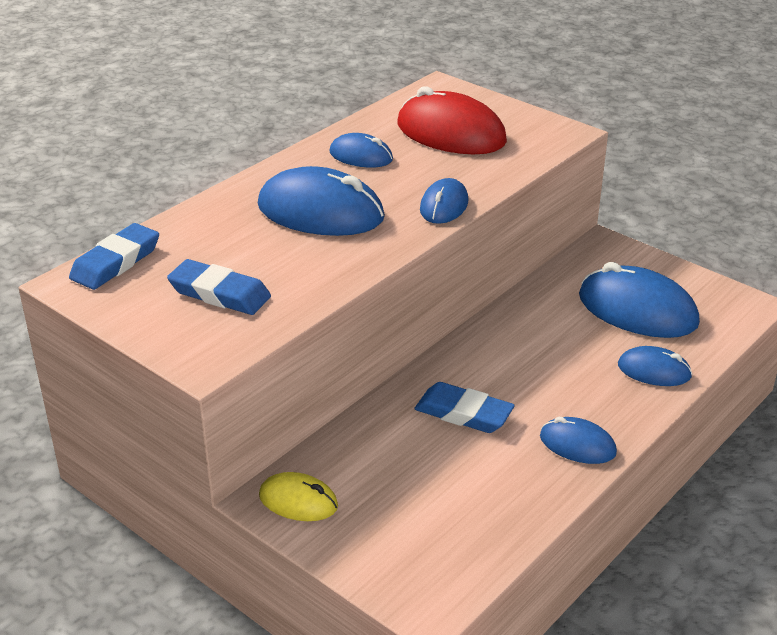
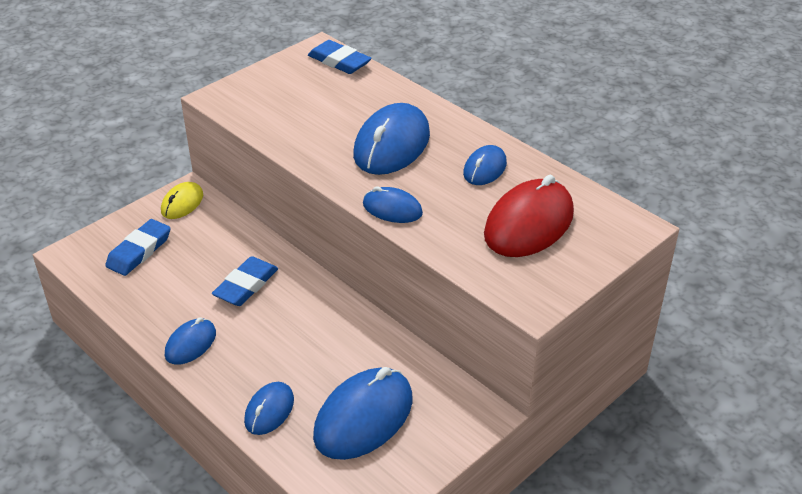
camera: 95 degrees right, 5 degrees up
blue eraser [167,259,271,315] -> blue eraser moved to [105,219,171,276]

